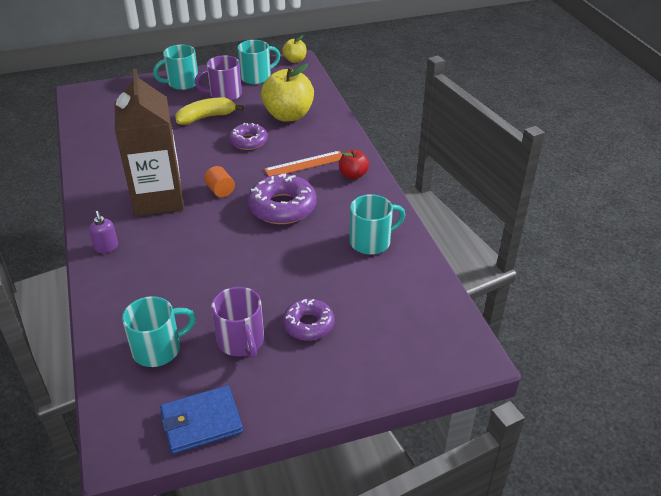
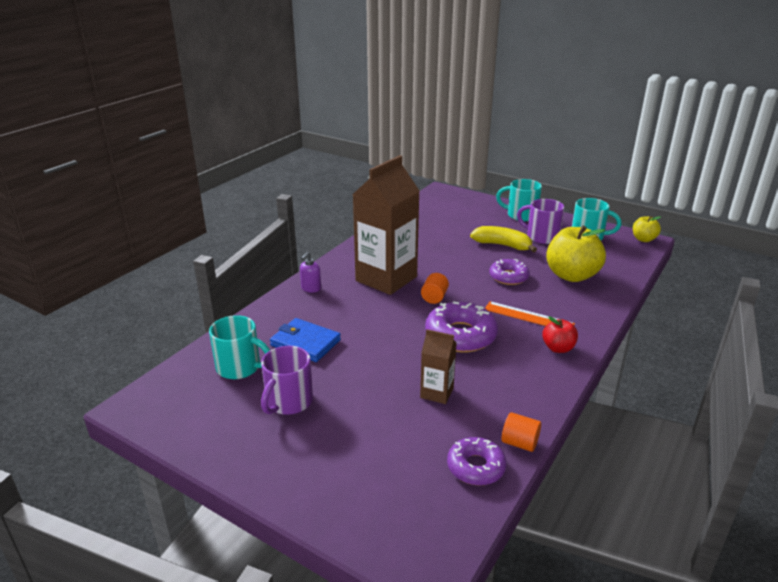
camera: 50 degrees right, 10 degrees down
blue wallet [160,385,243,454] -> blue wallet moved to [270,318,341,362]
purple donut [283,299,335,341] -> purple donut moved to [447,437,507,486]
turquoise mug [349,194,405,255] -> none
none -> brown carton [420,329,457,404]
none -> orange cylinder [502,412,541,452]

